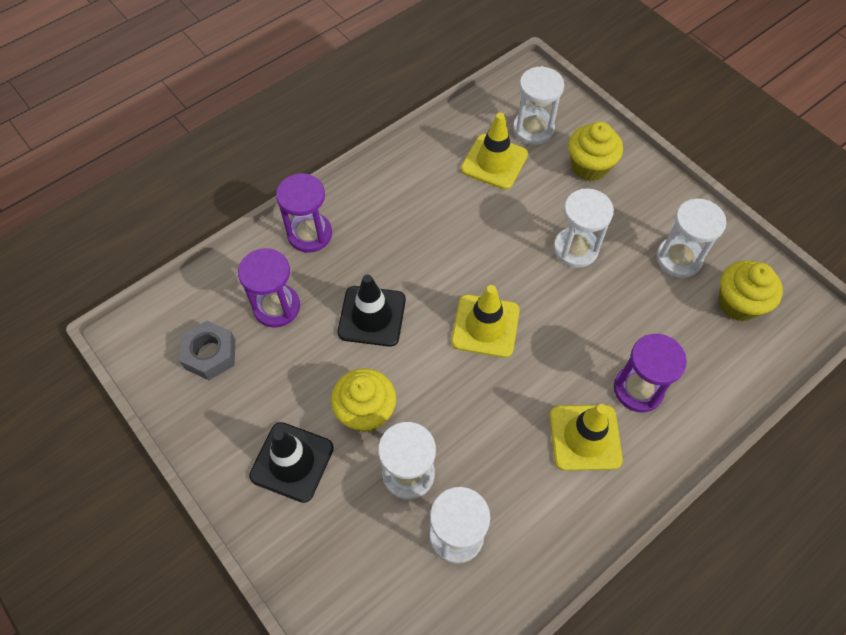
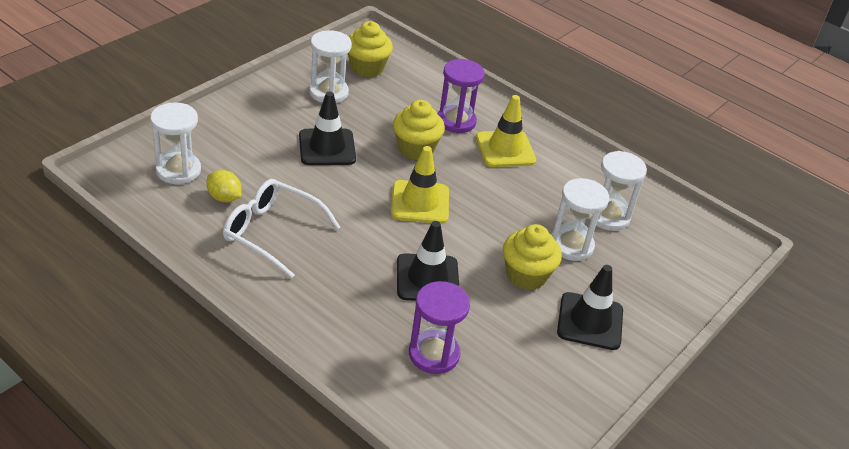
camera: 105 degrees left, 20 degrees down
grey nut [179,321,235,380] -> none
purple hourglass [276,173,332,253] -> none
yellow traffic cone [461,113,528,190] -> yellow lemon [206,170,242,202]
white hourglass [553,189,614,268] -> black traffic cone [299,91,356,165]
yellow cupcake [568,122,623,181] -> yellow cupcake moved to [393,100,445,160]
none -> white glasses [223,179,340,279]

